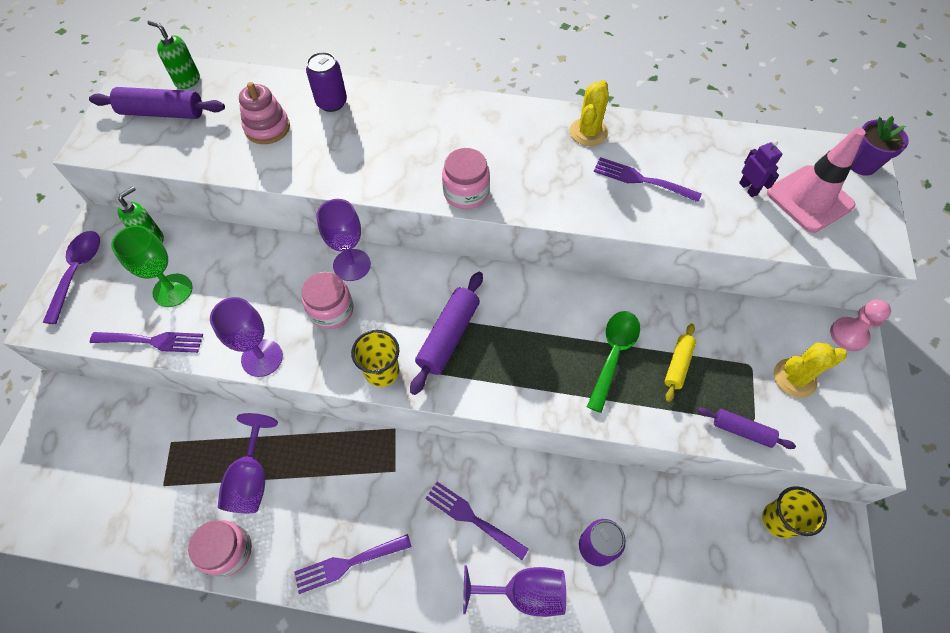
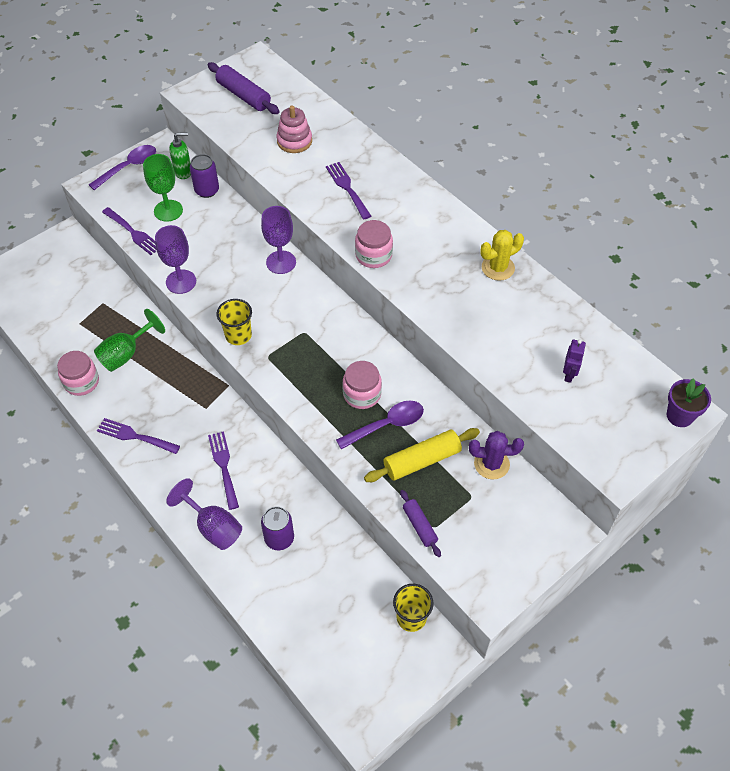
camera: 40 degrees right, 5 degrees down
green soap dispenser [147,20,200,89] -> none
purple goblet [218,413,278,513] -> green goblet [94,309,165,372]
pink jar [302,272,354,329] -> pink jar moved to [343,361,382,409]
purple can [306,52,347,112] -> purple can moved to [190,154,219,198]
purple rolling pin [410,272,483,395] -> none
green spoon [587,311,640,413] -> purple spoon [336,401,424,450]
purple fork [594,157,702,202] -> purple fork moved to [326,162,371,220]
yellow rolling pin [664,324,696,402] -> yellow rolling pin [364,428,480,482], size x1.66
pink traffic cone [767,127,866,233] -> none
yellow cactus [774,343,847,398] -> none
pink pawn [830,299,891,351] -> none
none -> purple cactus [469,431,524,479]

